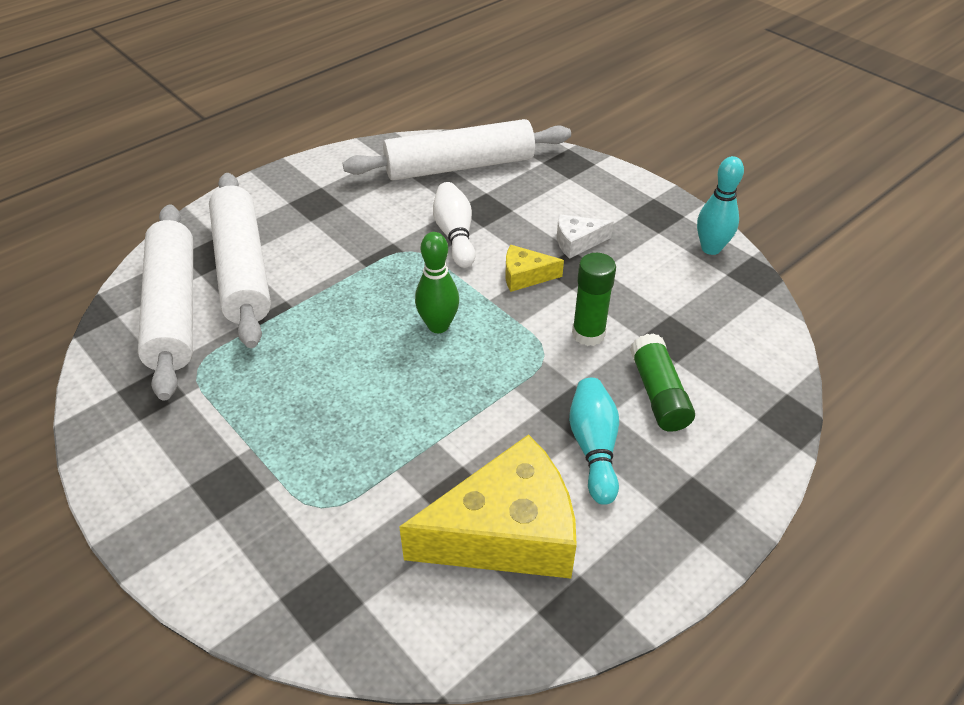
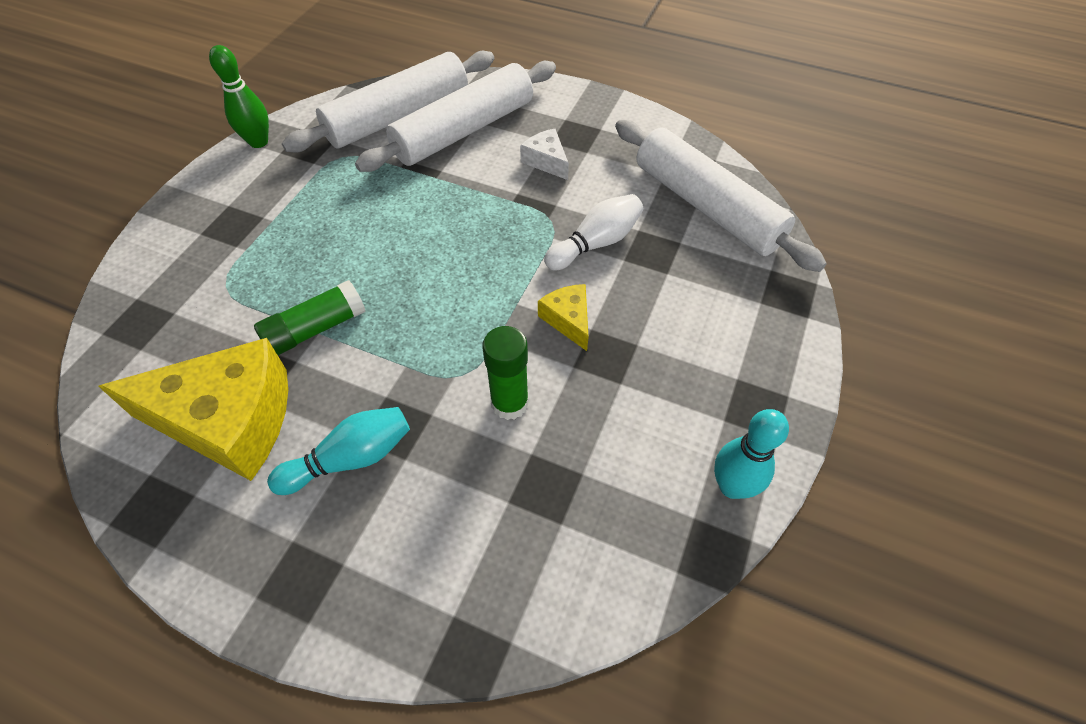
camera: 65 degrees right, 10 degrees up
yellow cheese [399,434,577,579] -> yellow cheese turned 45 degrees counterclockwise [98,338,288,481]
green bowling pin [415,232,459,333] -> green bowling pin moved to [209,45,269,148]
white cheese [557,214,613,259] -> white cheese moved to [520,129,569,180]
green glue stick [630,333,695,432] -> green glue stick moved to [254,280,366,355]

